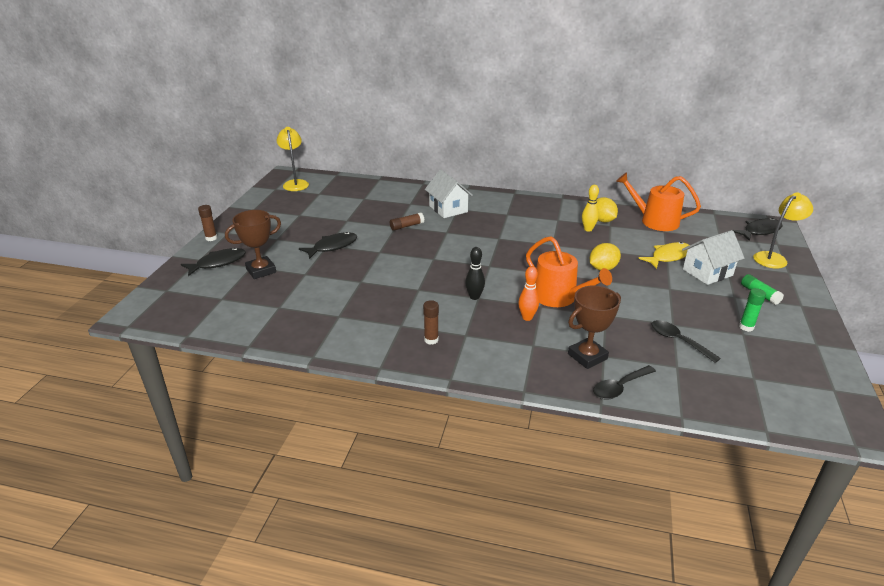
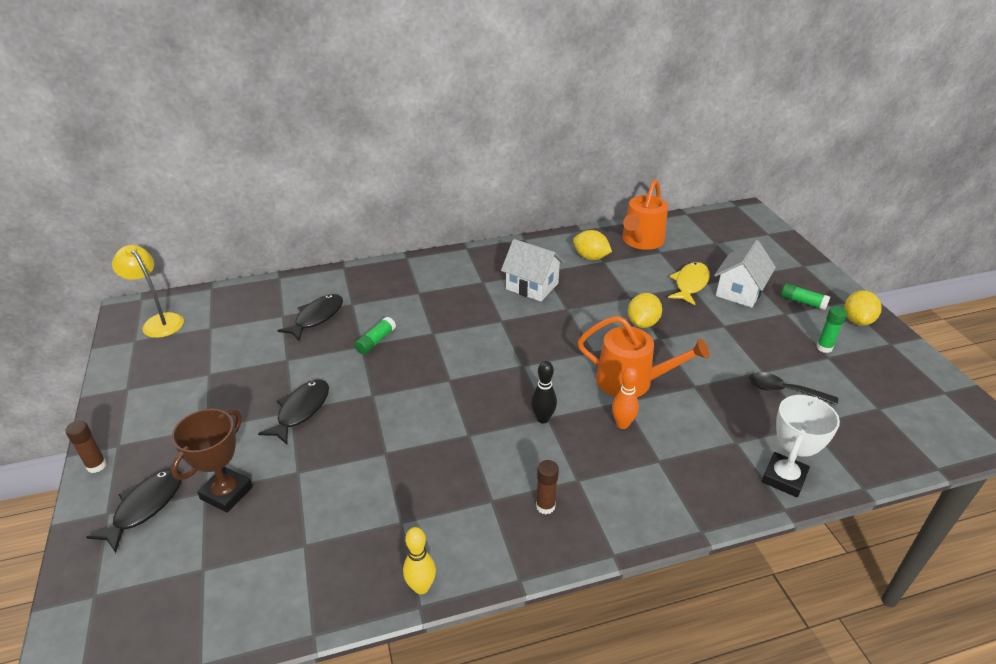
camera: 30 degrees left, 5 degrees up
brown glue stick [390,212,424,231] -> green glue stick [354,317,396,354]
white house [425,170,473,218] -> white house moved to [501,239,565,302]
brown trophy [568,286,621,369] -> none
yellow bowling pin [582,185,599,232] -> yellow bowling pin moved to [403,527,436,594]
black spoon [593,365,656,400] -> white trophy [762,395,840,497]
orange watering can [616,172,701,231] -> orange watering can turned 60 degrees counterclockwise [622,179,668,250]
black fish [732,218,783,241] -> black fish moved to [277,294,343,342]
yellow lamp [753,192,813,268] -> none
none -> yellow lemon [844,290,881,326]

